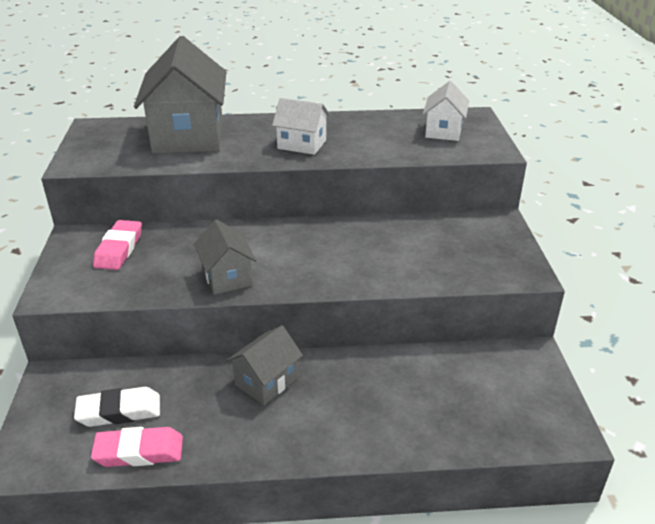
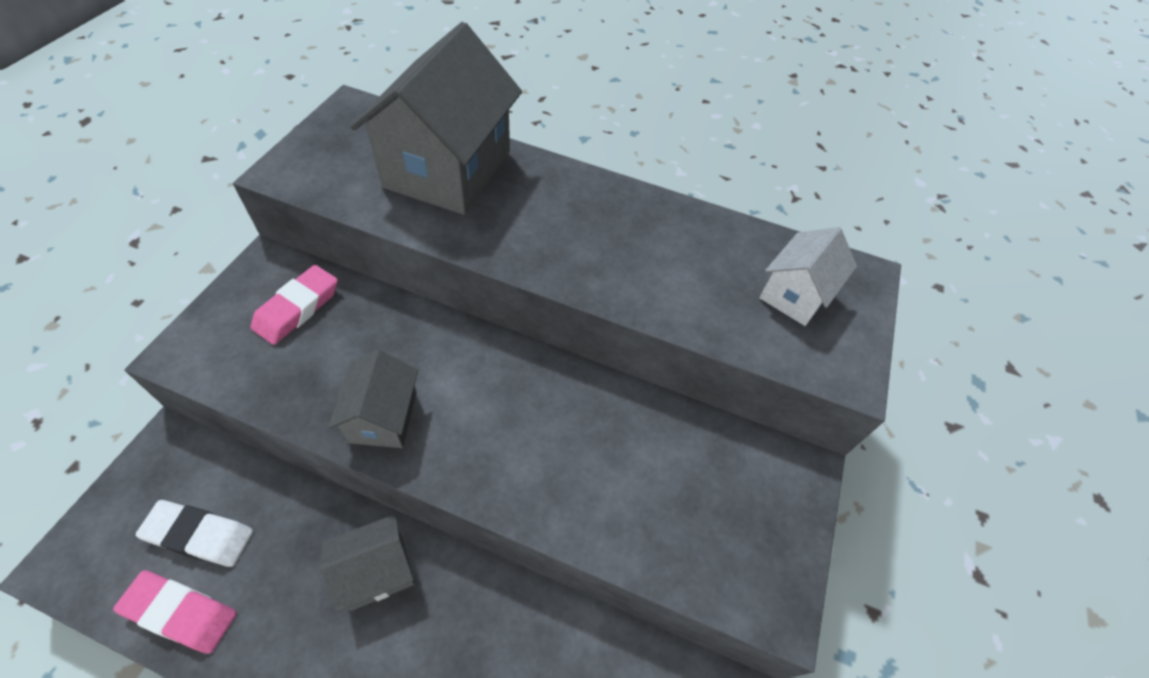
camera: 20 degrees right, 20 degrees up
white house [272,98,330,155] -> none

